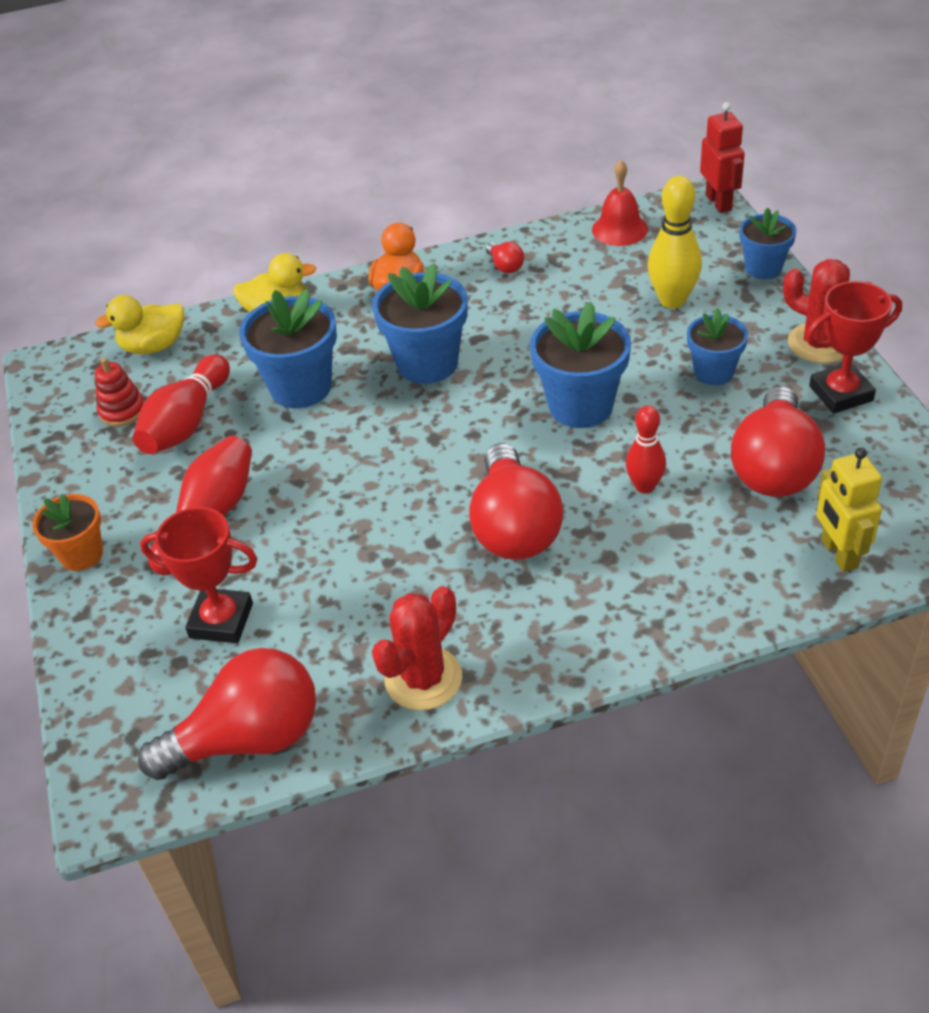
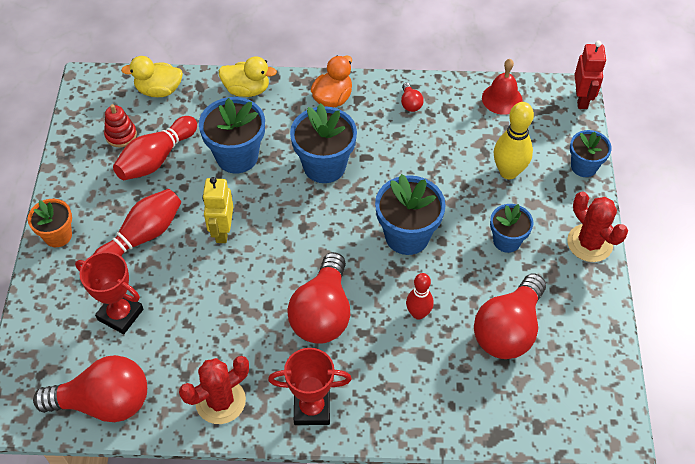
camera: 15 degrees right, 10 degrees up
red trophy [806,281,902,414] -> red trophy moved to [268,348,352,425]
yellow robot [816,448,882,572] -> yellow robot moved to [202,177,233,243]

